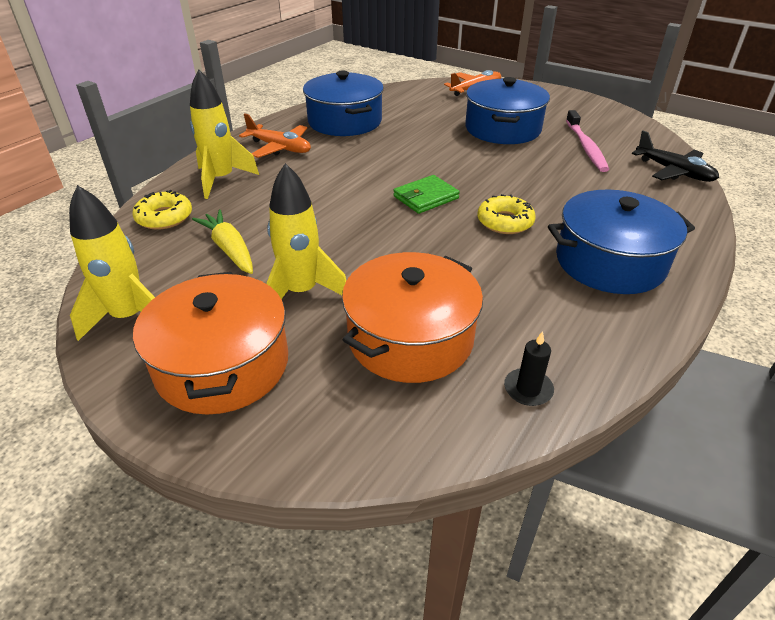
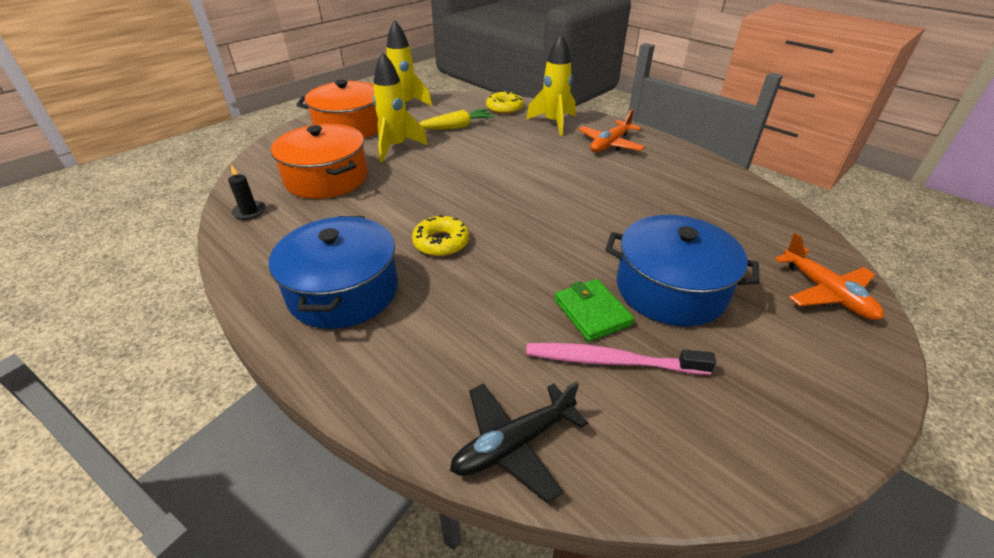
camera: 100 degrees right, 0 degrees up
blue pot [303,70,384,136] -> none
green wallet [393,175,460,214] -> green wallet moved to [554,279,634,342]

